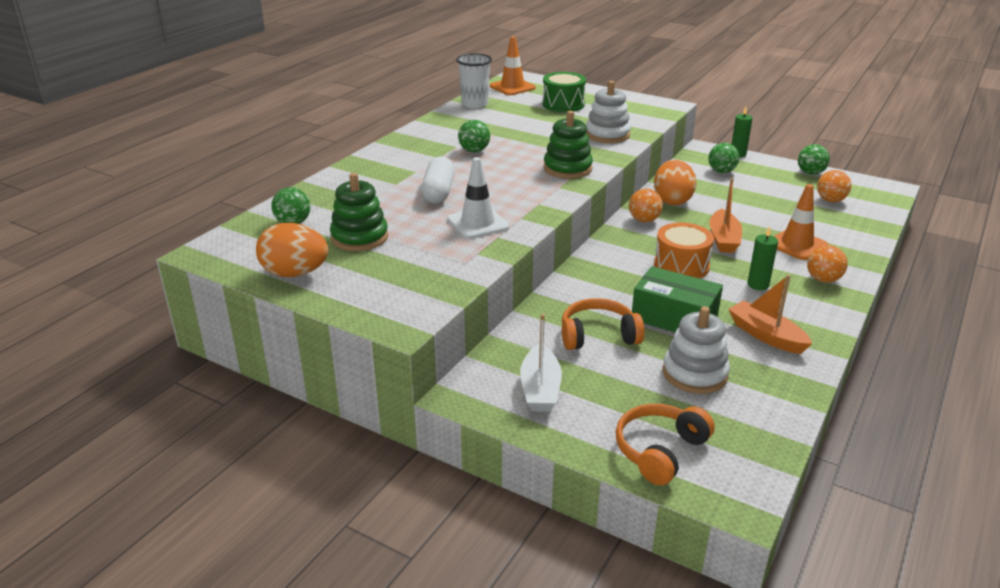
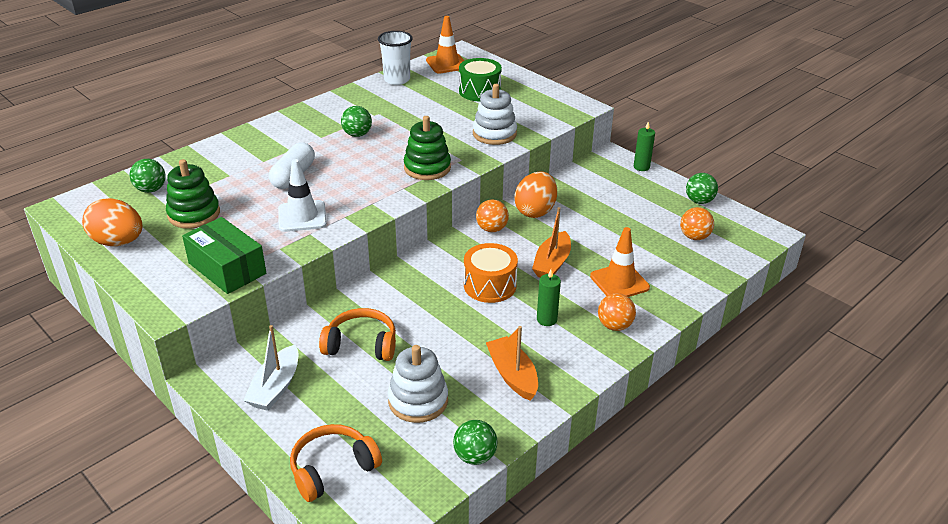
camera: 15 degrees right, 5 degrees up
green box [632,266,723,332] -> green box moved to [182,217,266,294]
green ball [708,143,740,173] -> green ball moved to [453,420,498,465]

